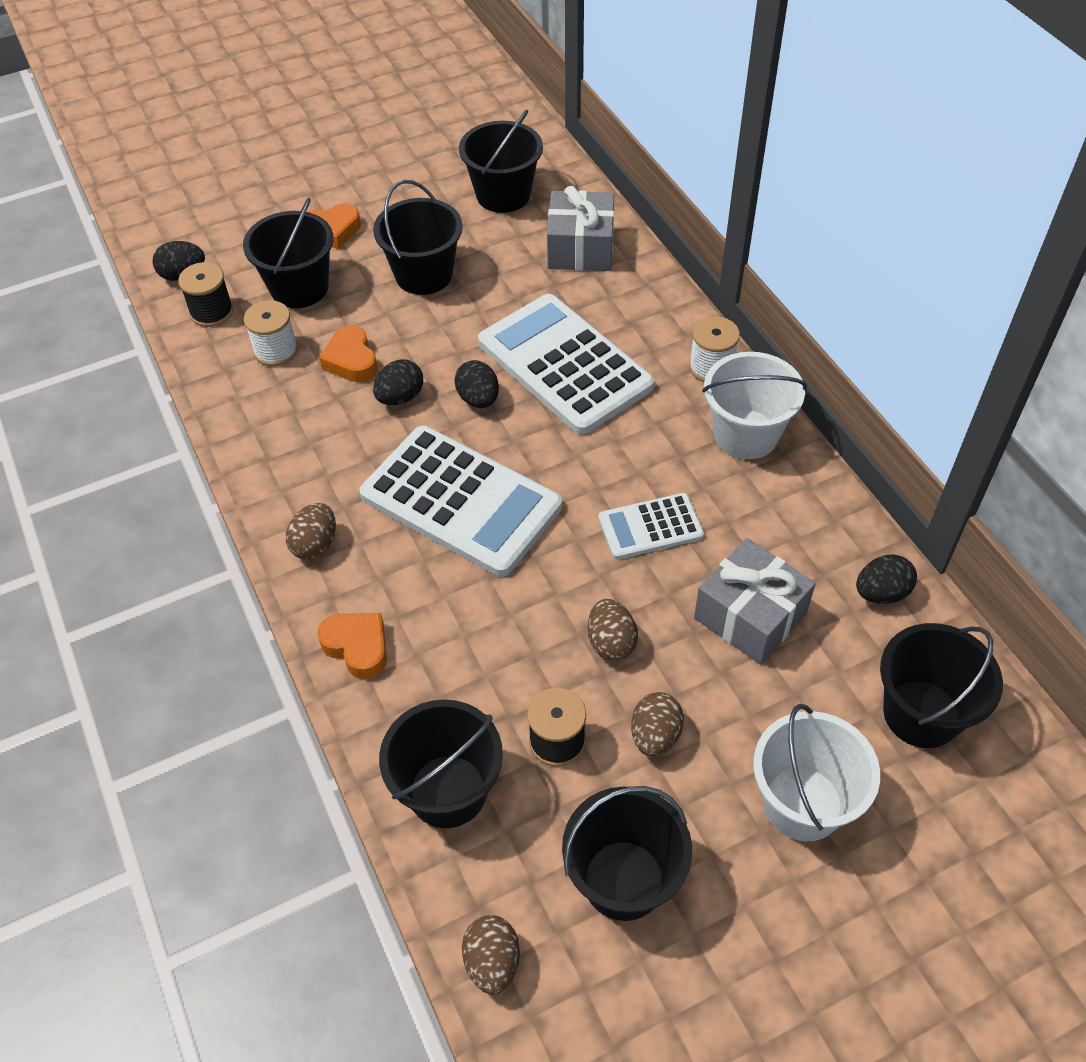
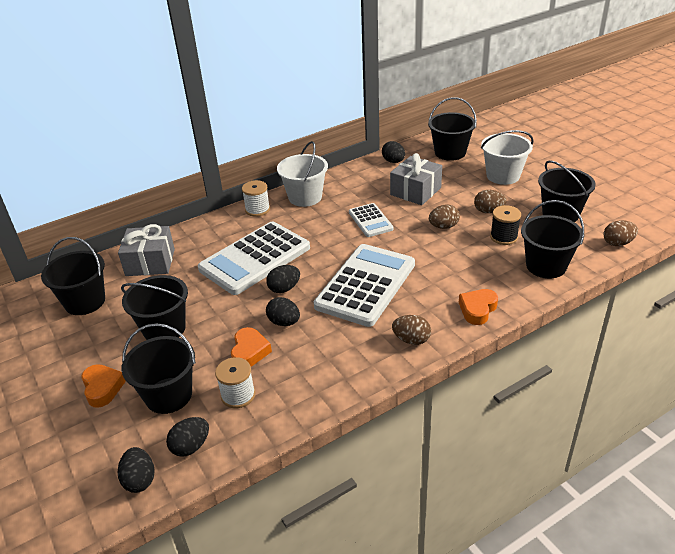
camera: 95 degrees left, 15 degrees down
black spool [178,262,234,327] -> black egg [166,417,209,457]
orange heart [319,326,378,382] -> orange heart turned 60 degrees counterclockwise [231,327,272,367]

